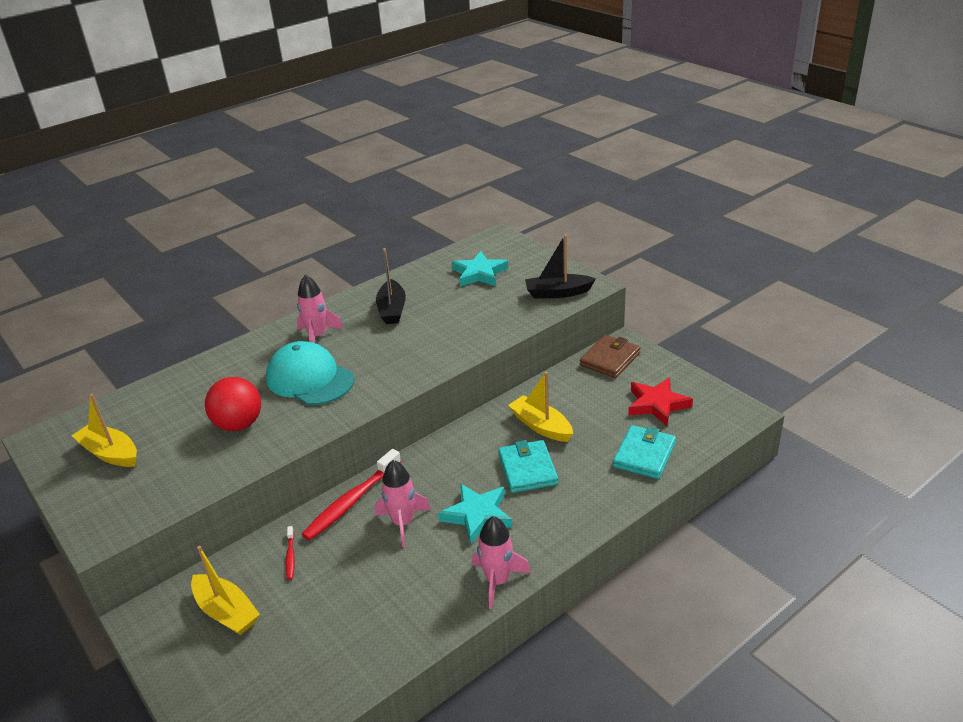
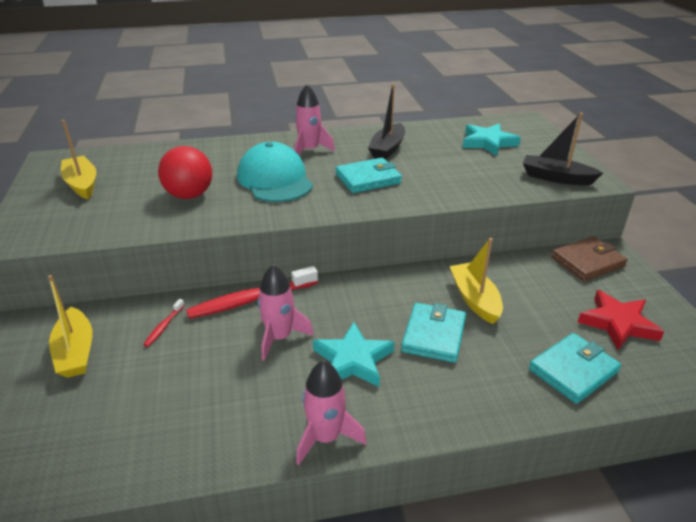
camera: 25 degrees right, 0 degrees up
none -> turquoise wallet [335,158,402,193]

